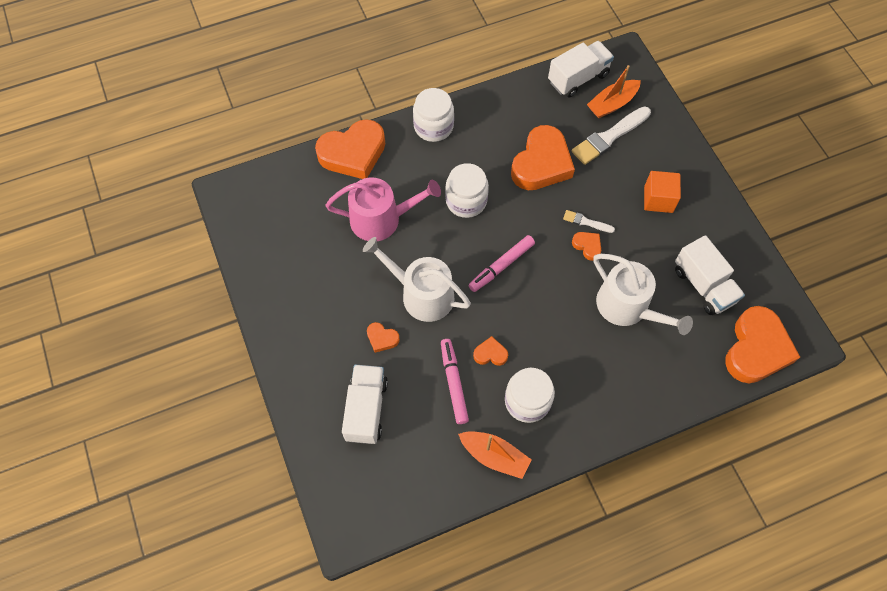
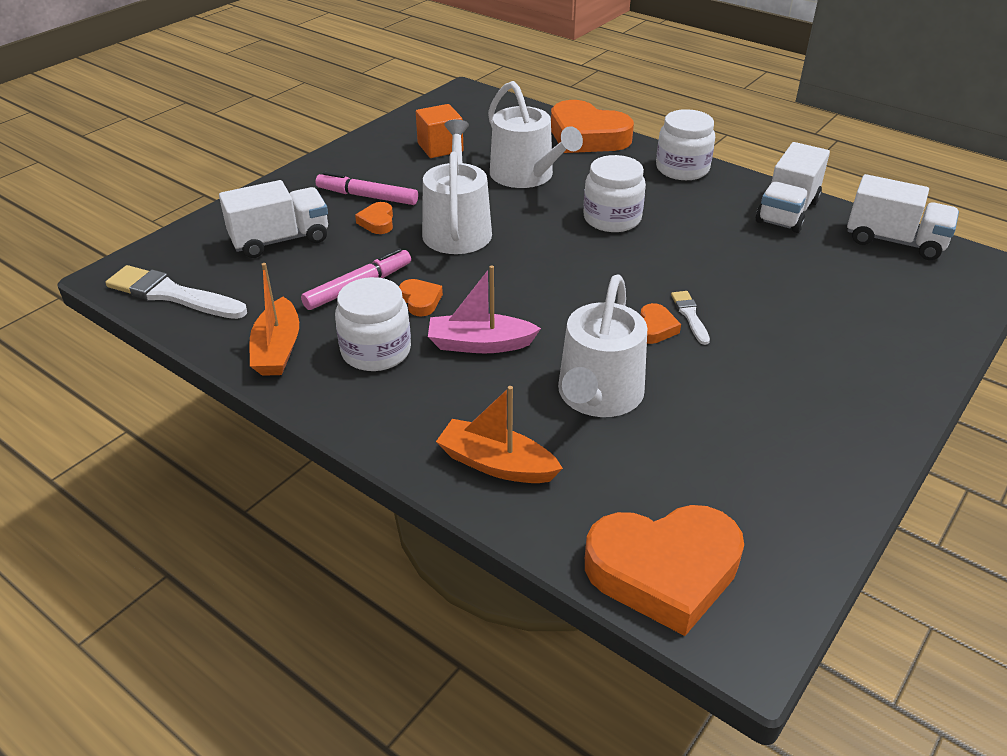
camera: 60 degrees right, 25 degrees down
pink watering can [326,177,441,241] -> white watering can [488,81,583,188]
pink marker [469,235,535,292] -> pink marker moved to [316,171,418,205]
orange heart [511,125,575,190] -> none
white brush [572,106,651,165] -> white brush moved to [106,265,247,319]
orange boat [587,65,641,118] -> orange boat moved to [436,386,563,483]
orange cube [644,171,681,213] -> orange cube moved to [416,104,463,158]
white truck [675,235,745,315] -> white truck moved to [756,142,830,233]
none -> pink boat [428,265,541,353]

